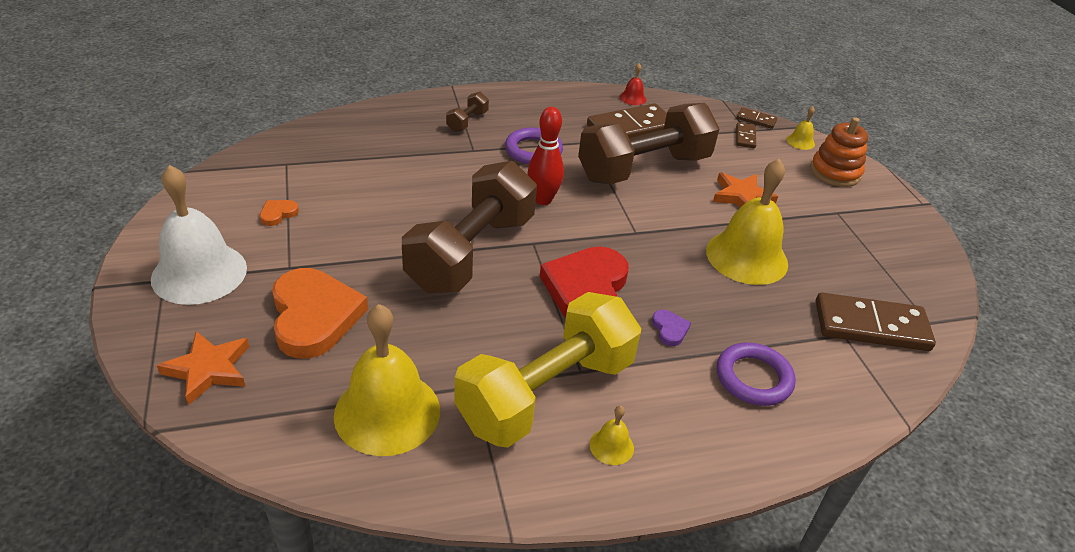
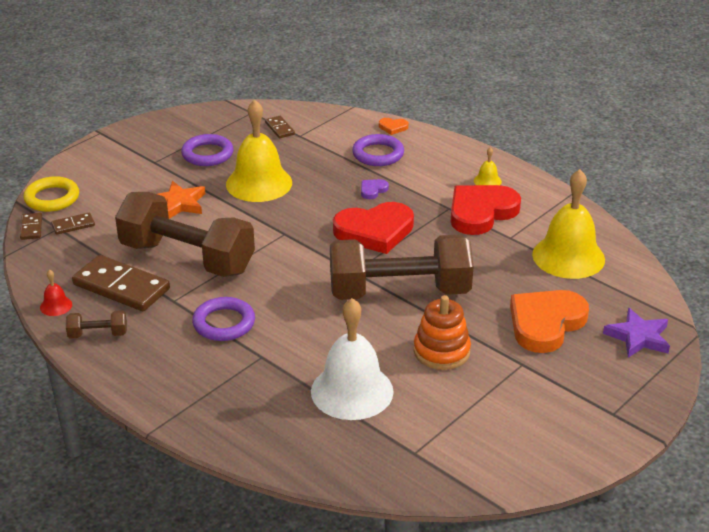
camera: 120 degrees left, 5 degrees down
white bell [151,165,247,305] -> white bell moved to [311,298,394,420]
orange star [157,331,249,405] -> purple star [603,308,670,358]
orange heart [260,200,299,226] -> orange heart moved to [379,118,409,135]
brown dumbbell [446,92,489,132] -> brown dumbbell moved to [66,310,127,338]
yellow dumbbell [455,292,641,448] -> red heart [451,185,521,235]
red bowling pin [527,107,564,205] -> none
yellow bell [786,106,815,150] -> yellow ring [23,176,79,212]
orange stacking toy [810,117,868,187] -> orange stacking toy moved to [414,295,471,370]
brown domino [816,293,936,351] -> brown domino [265,116,295,138], size x0.47
none -> purple ring [181,134,234,166]

